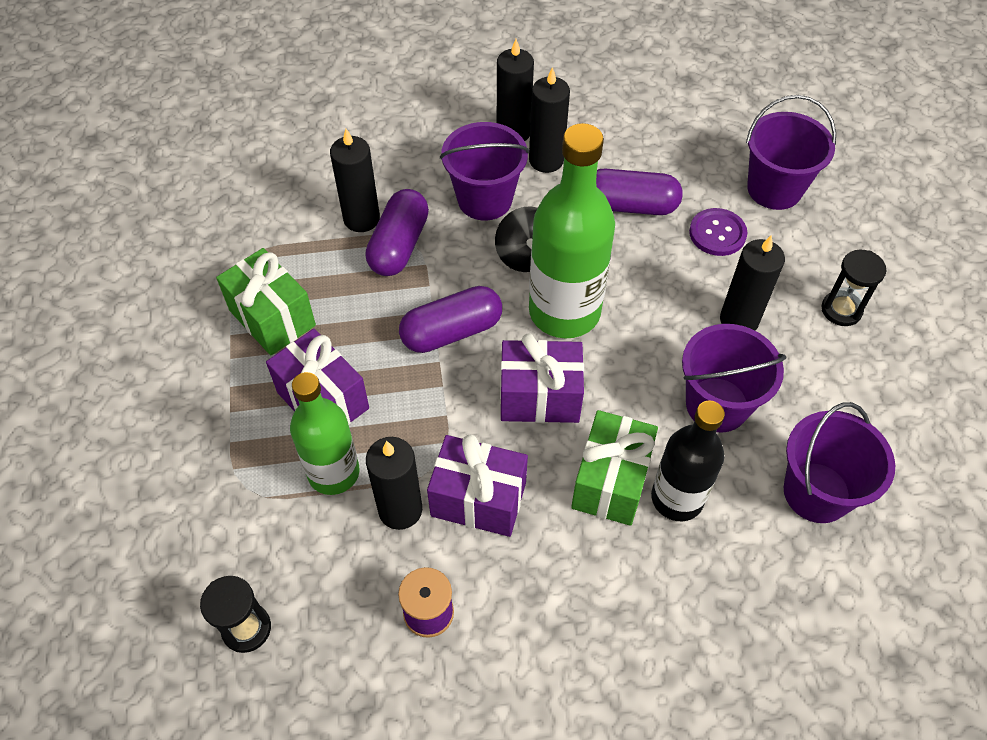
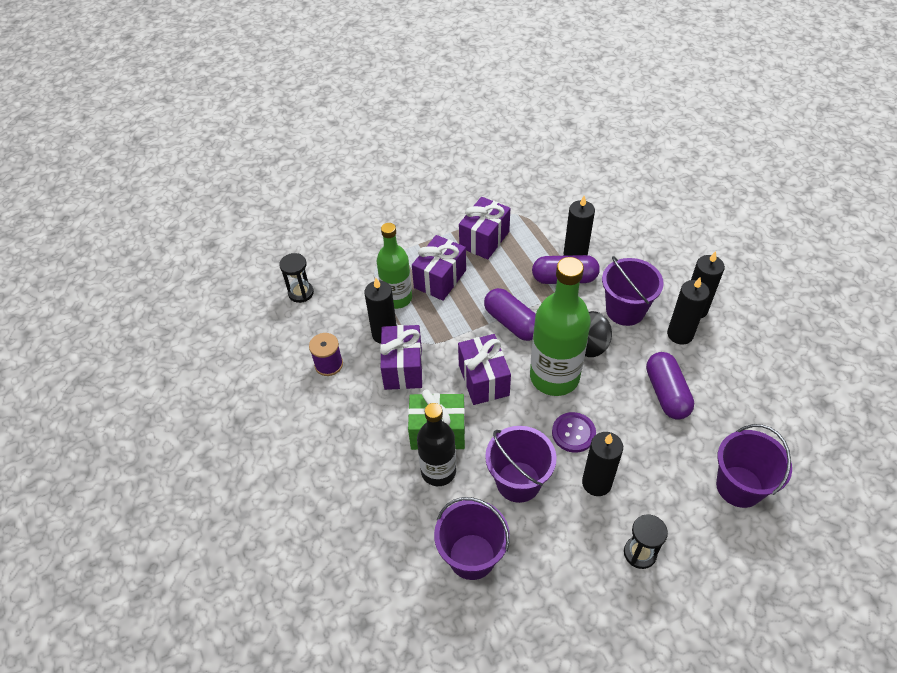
camera: 75 degrees right, 5 degrees down
green gift [216,248,316,356] -> purple gift [459,197,510,259]
purple button [689,208,747,256] -> purple button moved to [552,412,596,453]

